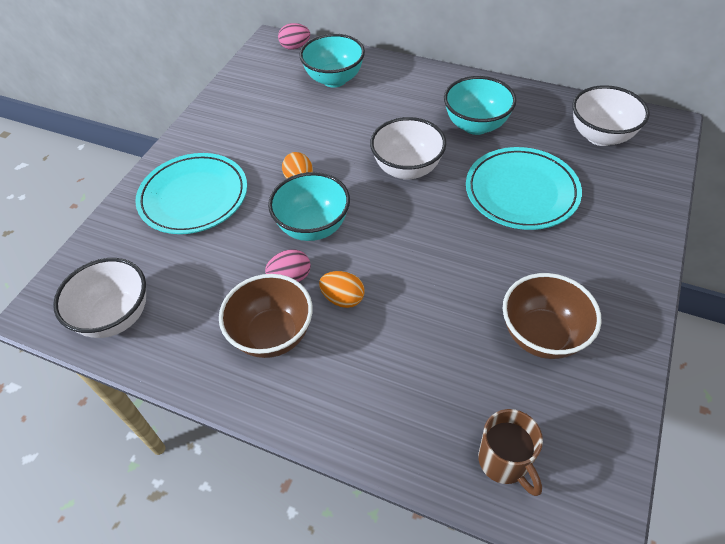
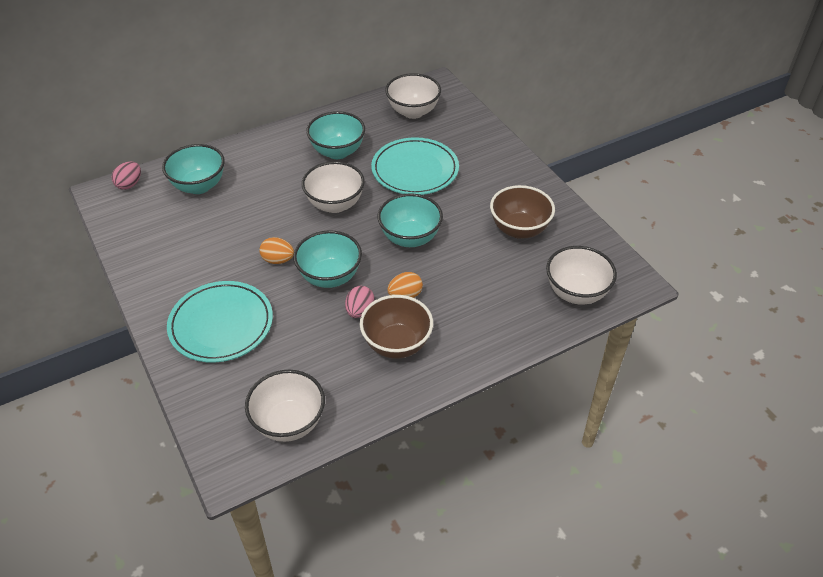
camera: 55 degrees left, 5 degrees down
brown mug [478,409,543,496] -> white bowl [546,246,617,304]
none -> turquoise bowl [377,193,443,247]

